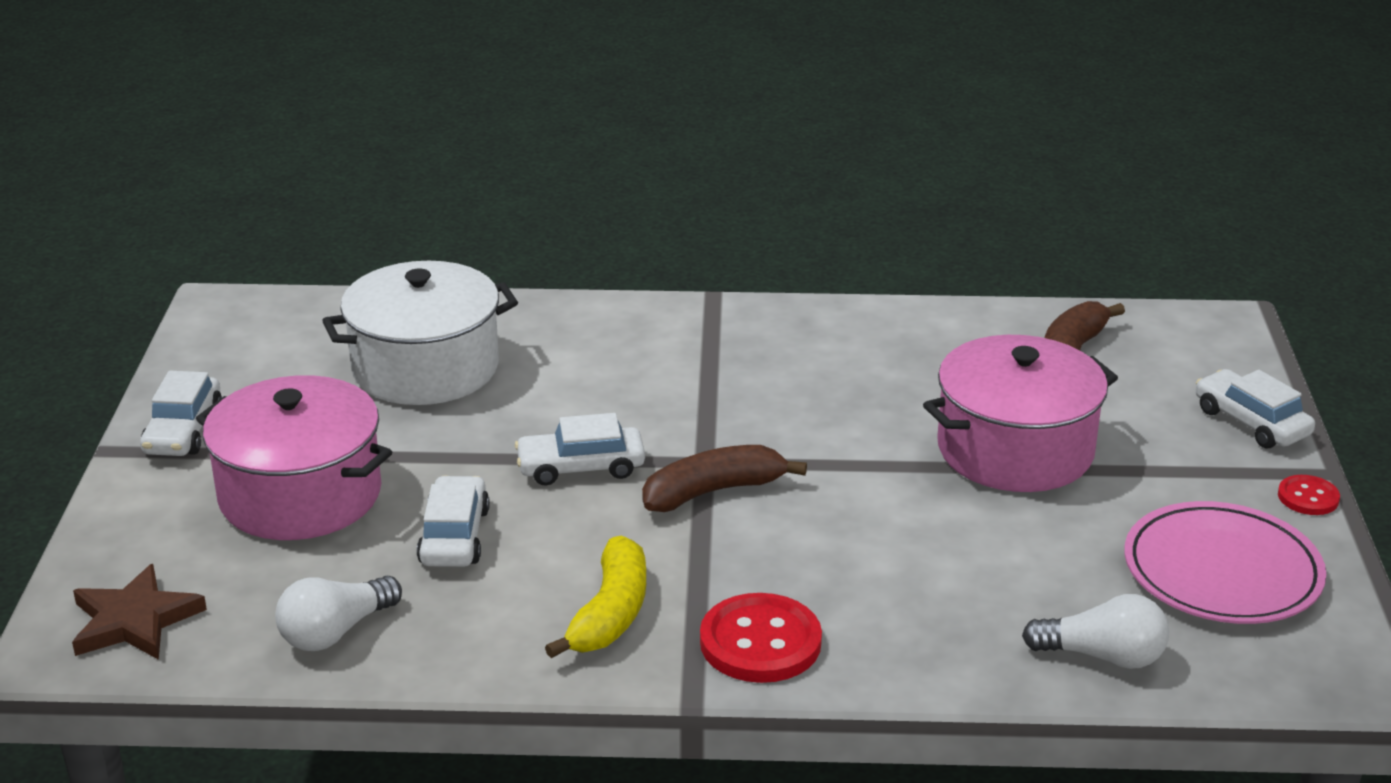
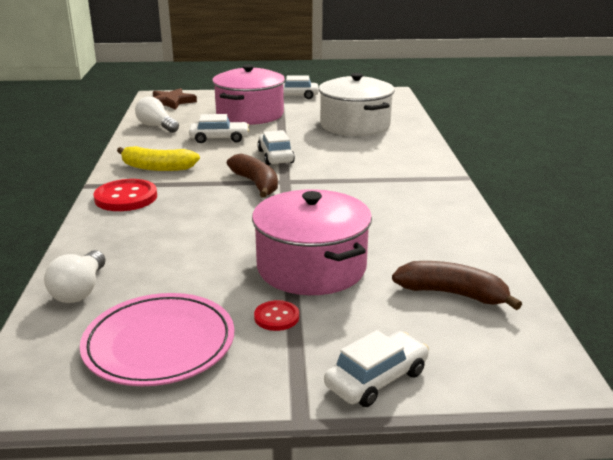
camera: 85 degrees right, 5 degrees down
red button [1278,475,1340,515] -> red button moved to [254,300,299,331]

